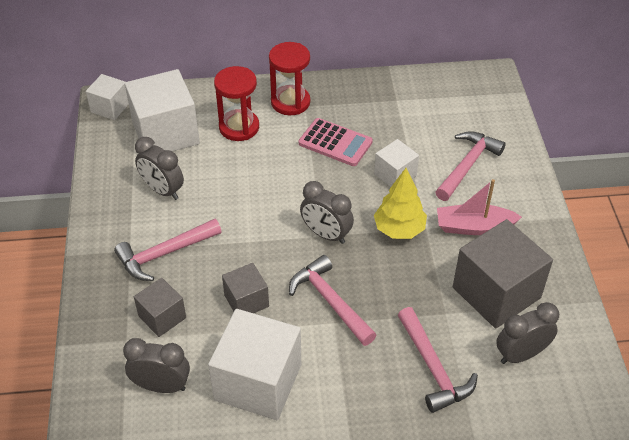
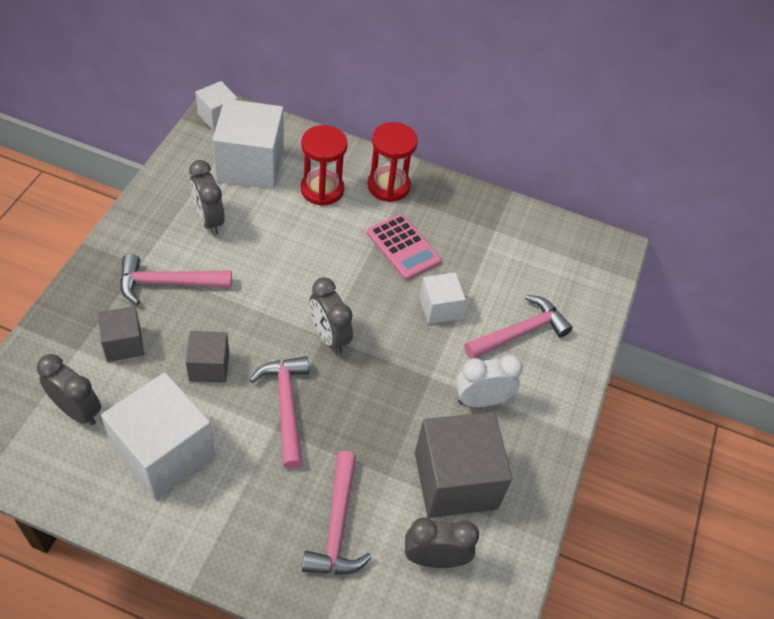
camera: 20 degrees right, 5 degrees up
yellow tree [374,168,427,239] -> none
pink boat [437,179,522,235] -> white clock [456,355,523,407]

